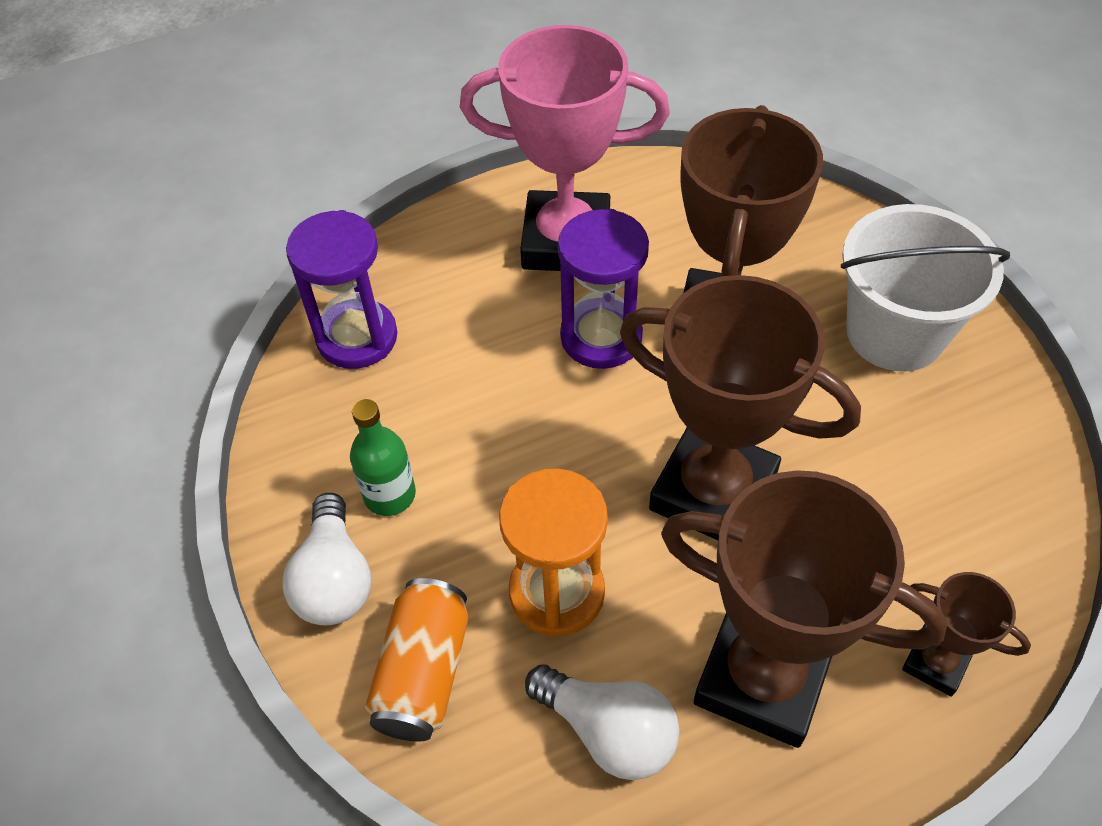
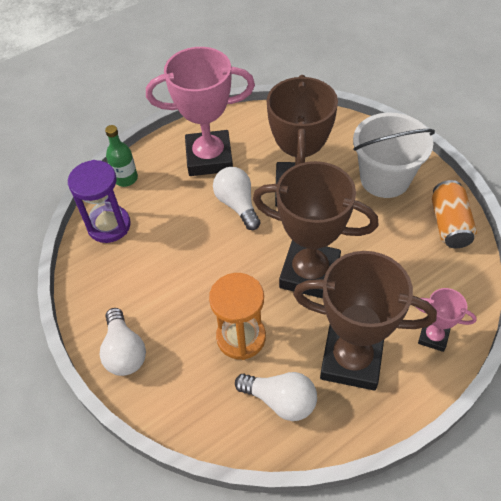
camera: 10 degrees left, 0 degrees up
green bottle [350,399,416,516] -> green bottle moved to [105,125,138,187]
orange can [365,578,469,741] -> orange can moved to [432,180,477,248]
purple hourglass [558,209,649,369] -> white light bulb [213,167,260,230]
brown trophy [902,572,1031,697] -> pink trophy [416,288,477,352]

